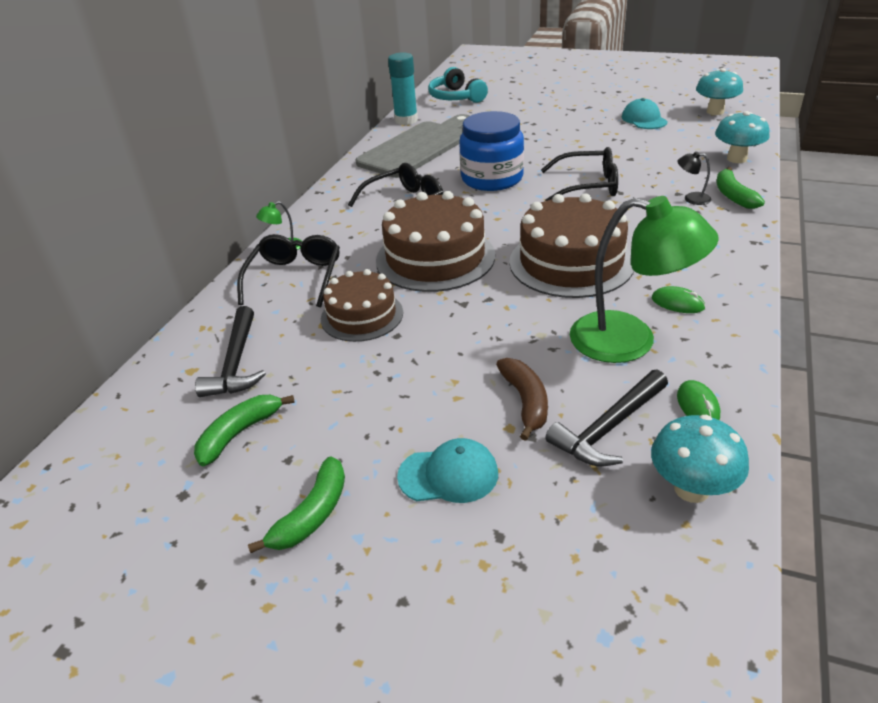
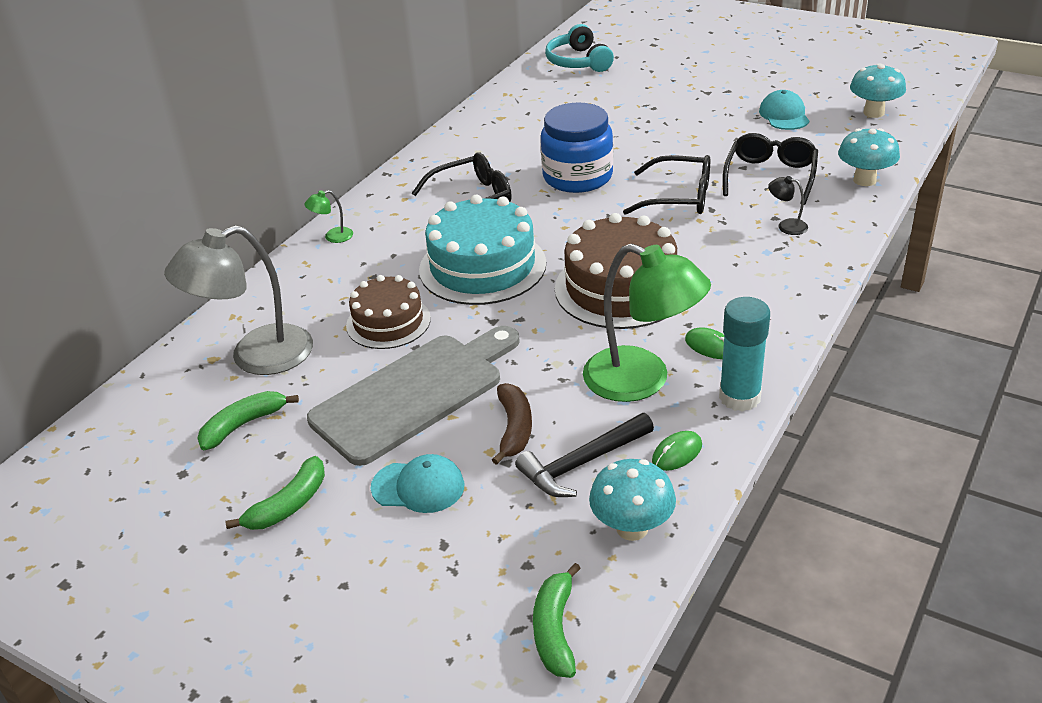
camera: 10 degrees right, 0 degrees up
black hammer [195,306,266,397] -> grey lamp [164,225,313,375]
black glasses [237,234,340,307] -> black glasses moved to [723,133,818,205]
grey cutting board [356,114,470,178] -> grey cutting board moved to [307,326,520,466]
brown cake [376,191,495,292] -> turquoise cake [419,195,546,305]
turquoise glue stick [388,52,418,125] -> turquoise glue stick moved to [719,297,770,412]
green mouse [677,380,720,420] -> green mouse turned 45 degrees clockwise [652,431,702,471]
green banana [716,167,765,209] -> green banana moved to [533,563,581,678]

